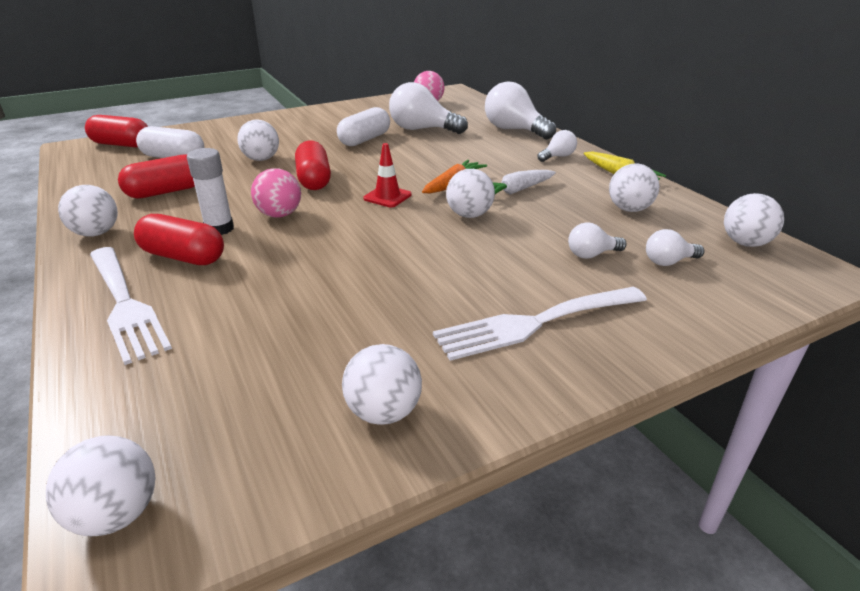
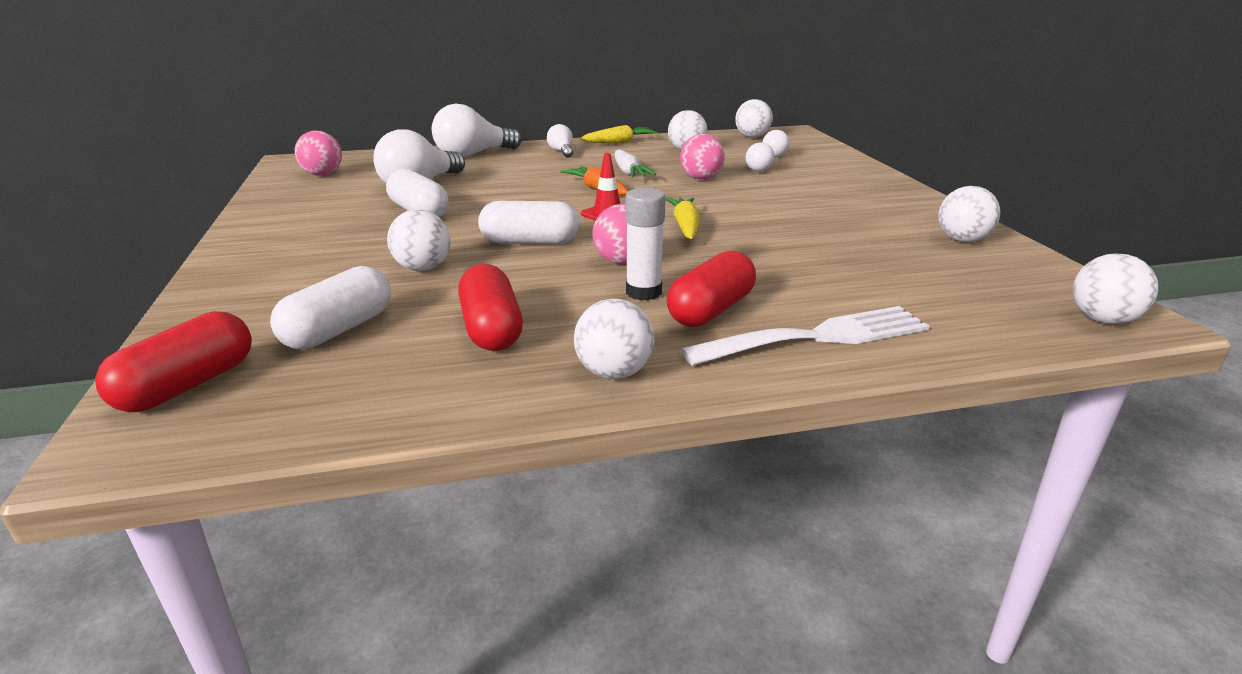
camera: 75 degrees left, 5 degrees down
red capsule [295,140,331,190] -> white capsule [478,201,579,244]
white fork [433,287,647,361] -> none
white ball [446,169,495,218] -> none
none -> yellow carrot [666,198,700,239]
none -> pink ball [680,134,725,180]

